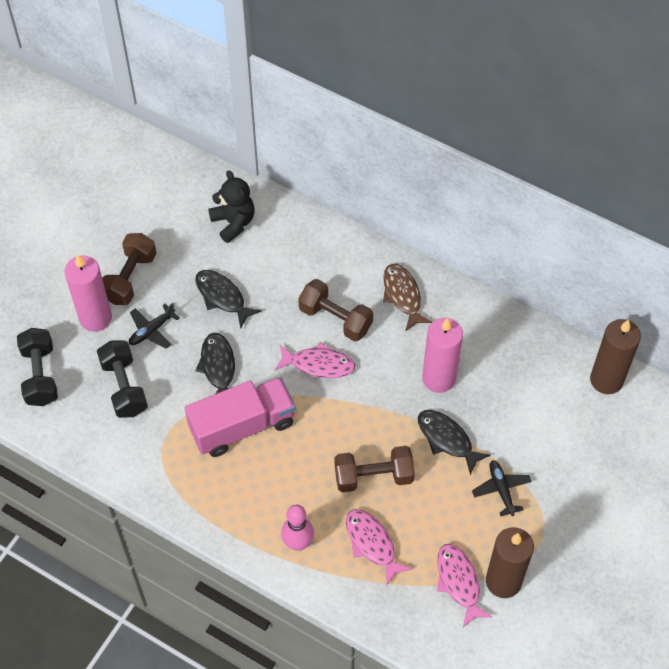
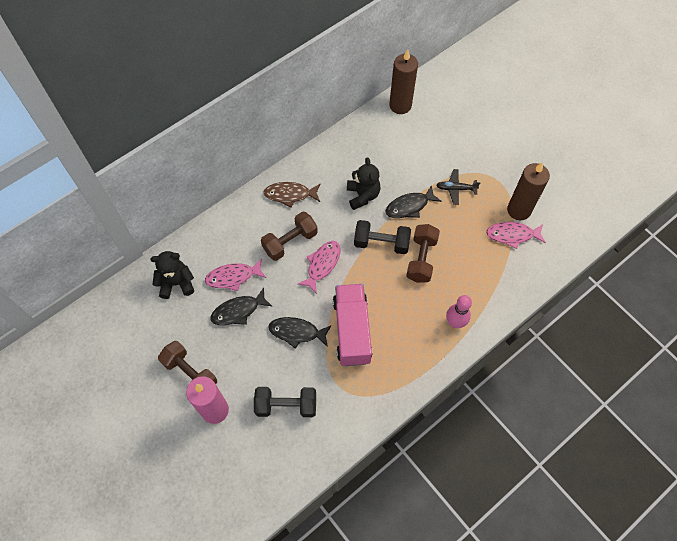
camera: 70 degrees left, 5 degrees up
black dumbbell [17,328,58,406] -> black dumbbell moved to [354,220,411,254]
black plane [129,303,180,349] -> none
pink fish [346,509,412,586] -> pink fish moved to [205,258,266,291]
pink candle [422,318,463,393] -> black teddy bear [347,157,381,210]

